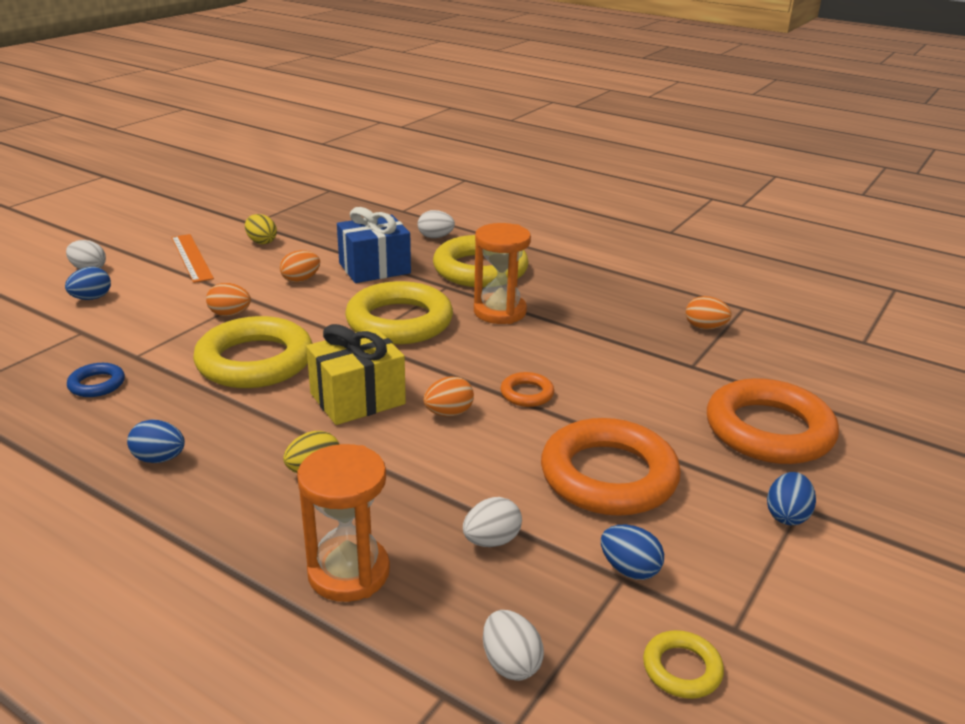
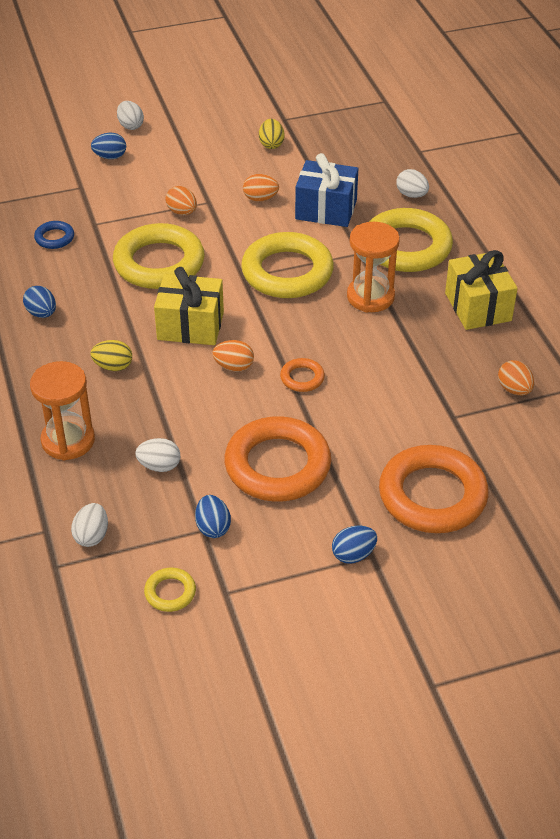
camera: 40 degrees right, 15 degrees up
orange ruler [171,234,214,283] -> none
none -> yellow gift [445,250,518,330]

